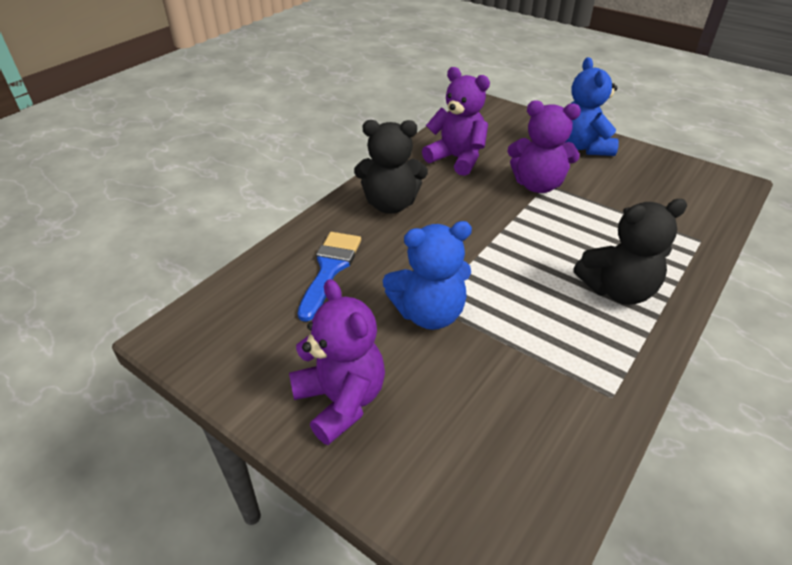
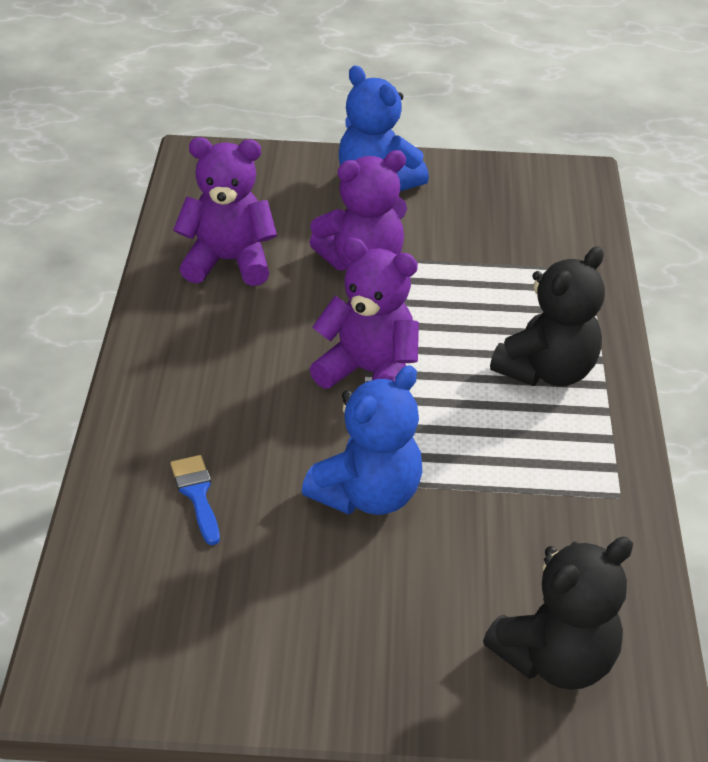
camera: 35 degrees left, 0 degrees up
purple teddy bear [289,279,385,445] -> purple teddy bear moved to [310,238,419,389]
blue brush [298,232,361,322] -> blue brush [171,455,220,545], size x0.62
black teddy bear [354,120,428,214] -> black teddy bear moved to [483,537,634,690]

